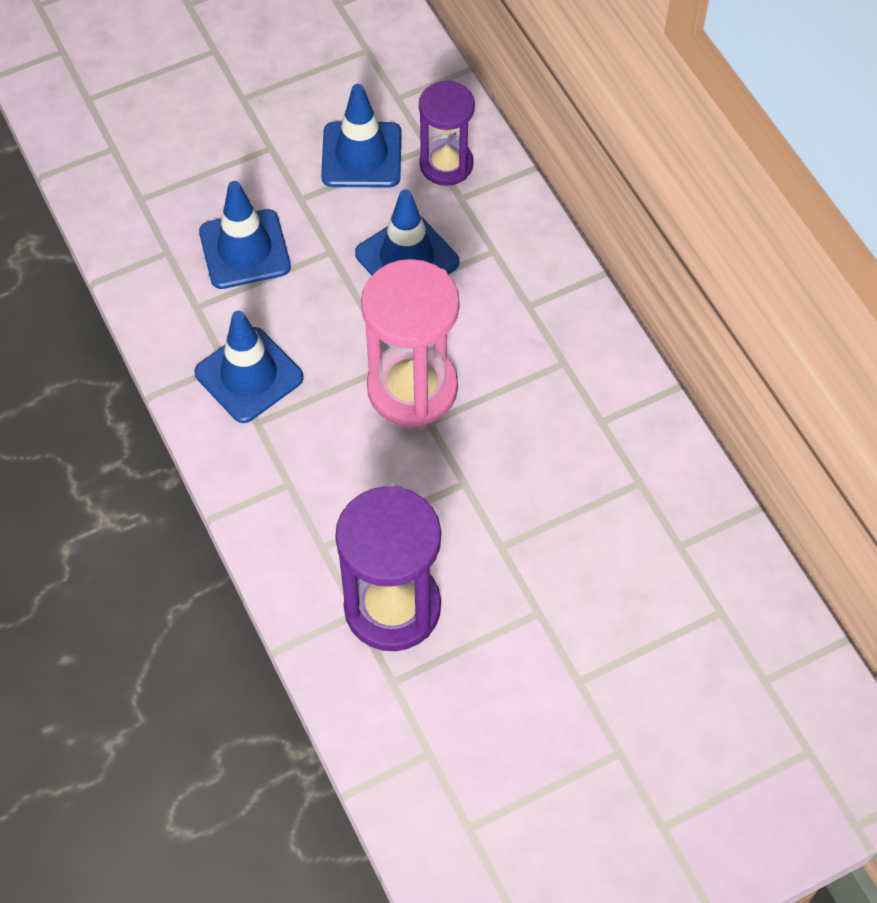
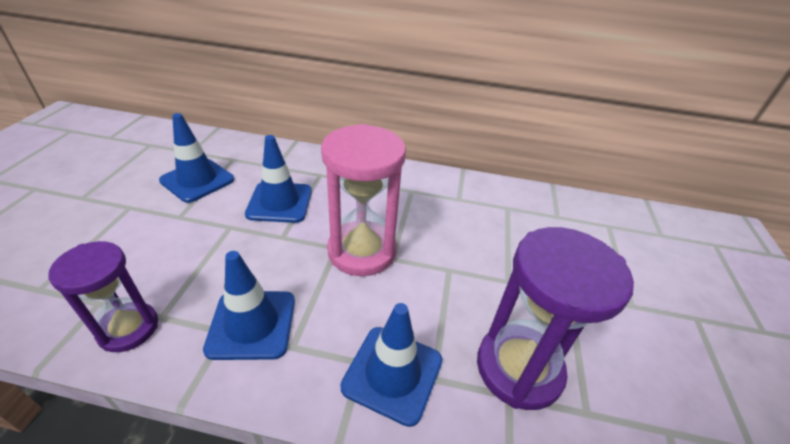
camera: 55 degrees left, 20 degrees down
blue traffic cone [199,181,291,289] -> blue traffic cone moved to [340,303,442,427]
purple hourglass [419,81,475,186] -> purple hourglass moved to [49,241,158,352]

